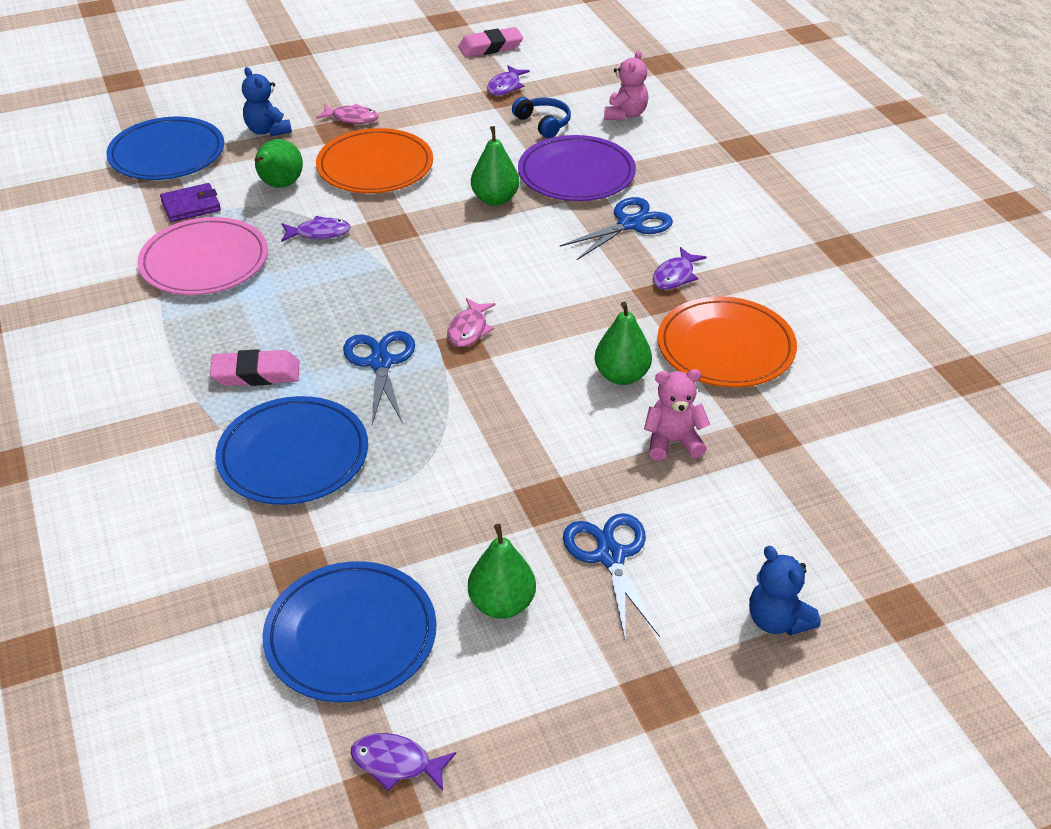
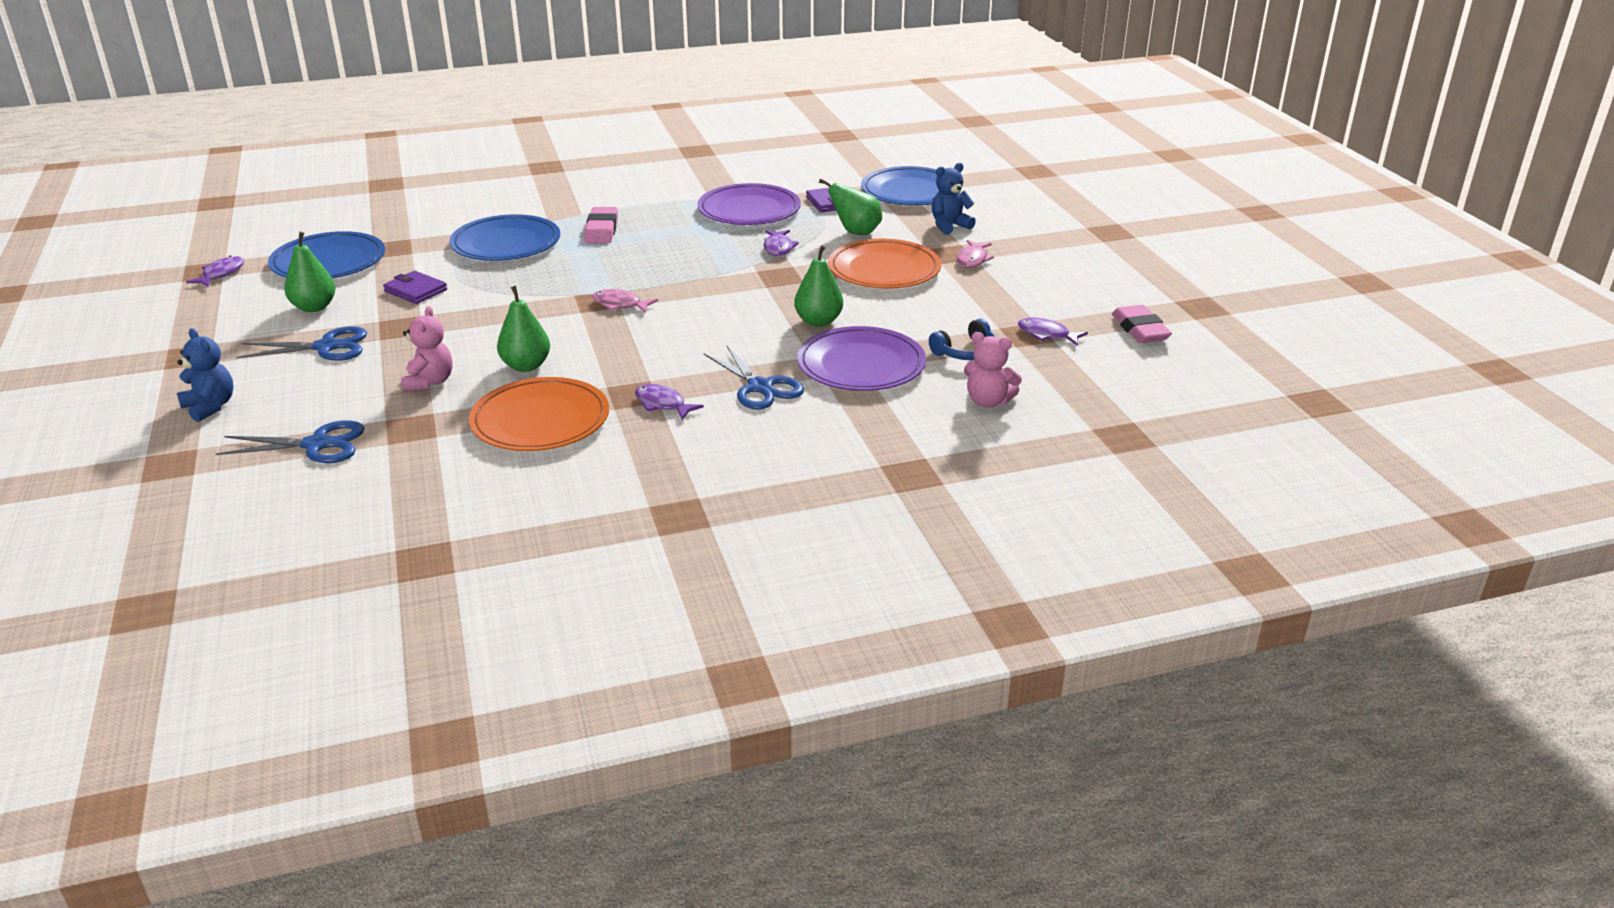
camera: 95 degrees right, 10 degrees down
pink plate [137,217,268,295] -> purple plate [698,183,801,225]
blue scissors [343,331,415,424] -> blue scissors moved to [216,420,364,463]
blue teddy bear [749,546,821,636] -> blue teddy bear turned 75 degrees clockwise [177,328,233,422]
none -> purple wallet [383,271,447,304]

